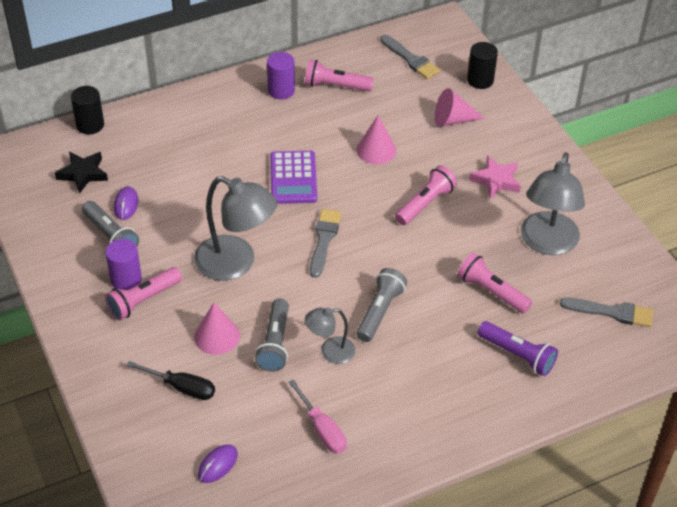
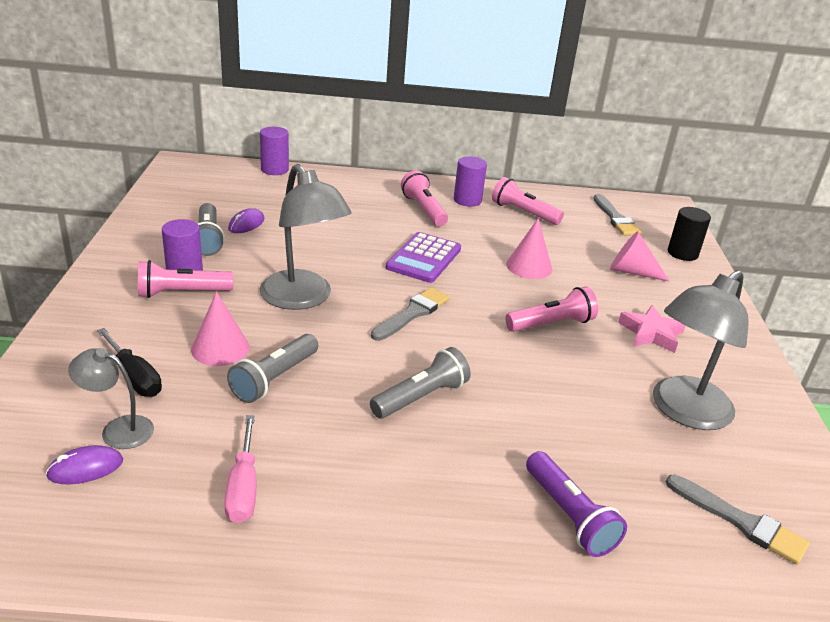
camera: 25 degrees right, 15 degrees down
black star [55,152,108,194] -> none
black cylinder [71,86,104,134] -> purple cylinder [260,127,289,175]
grey lamp [305,307,355,364] -> grey lamp moved to [68,348,154,449]
pink flashlight [457,253,532,314] -> pink flashlight moved to [401,171,448,226]

